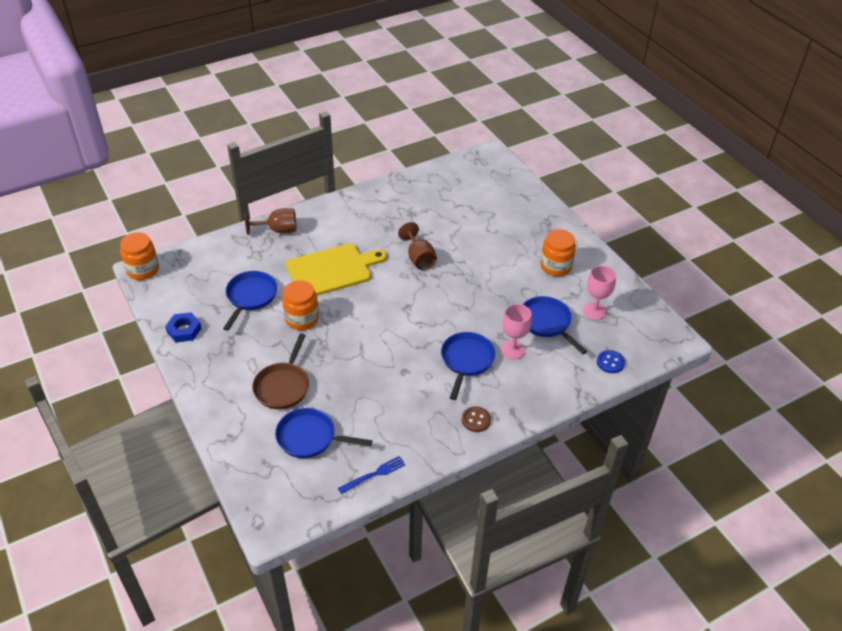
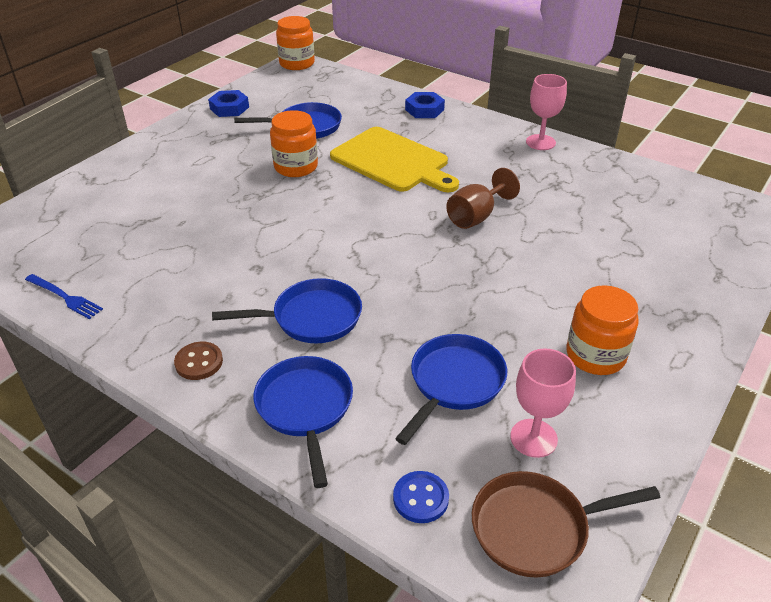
camera: 65 degrees right, 5 degrees down
brown goblet [245,208,297,235] -> blue nut [405,92,445,118]
brown pan [252,333,309,409] -> brown pan moved to [472,471,661,578]
blue pan [275,408,372,458] -> blue pan moved to [254,356,353,488]
pink goblet [501,304,532,360] -> pink goblet moved to [526,74,567,150]

